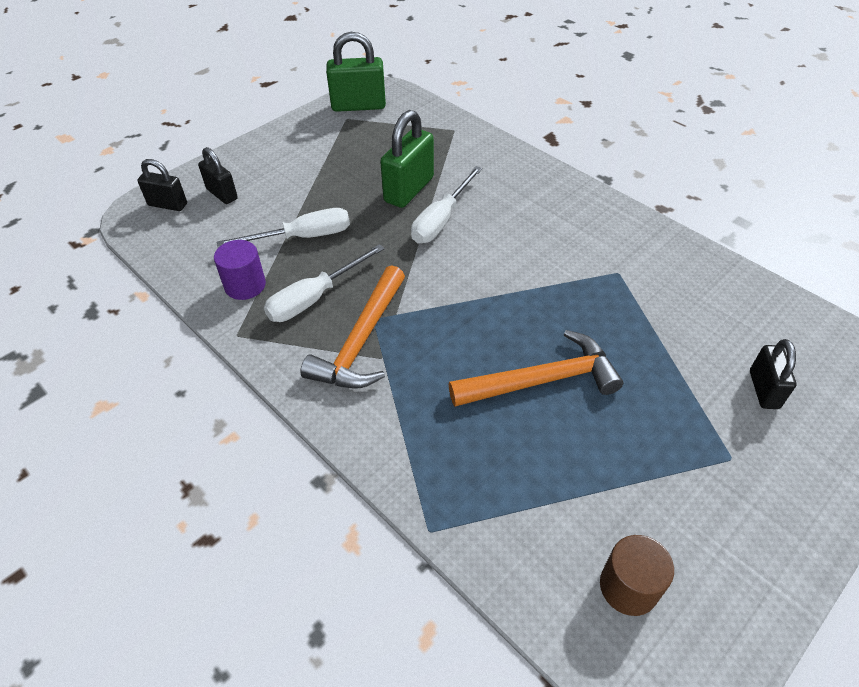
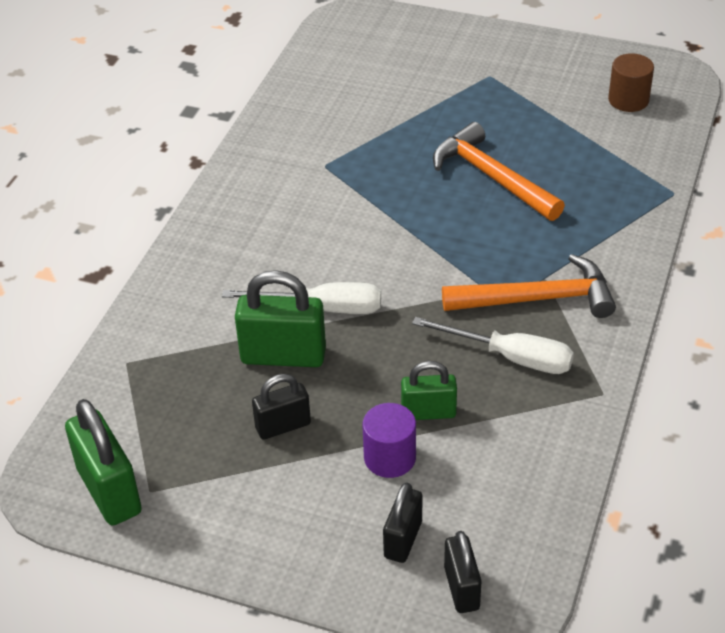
camera: 115 degrees left, 5 degrees down
purple cylinder [214,240,266,300] -> purple cylinder moved to [362,403,416,478]
white screwdriver [217,208,350,247] -> green padlock [401,361,457,420]
black padlock [750,339,796,409] -> black padlock moved to [252,374,311,440]

